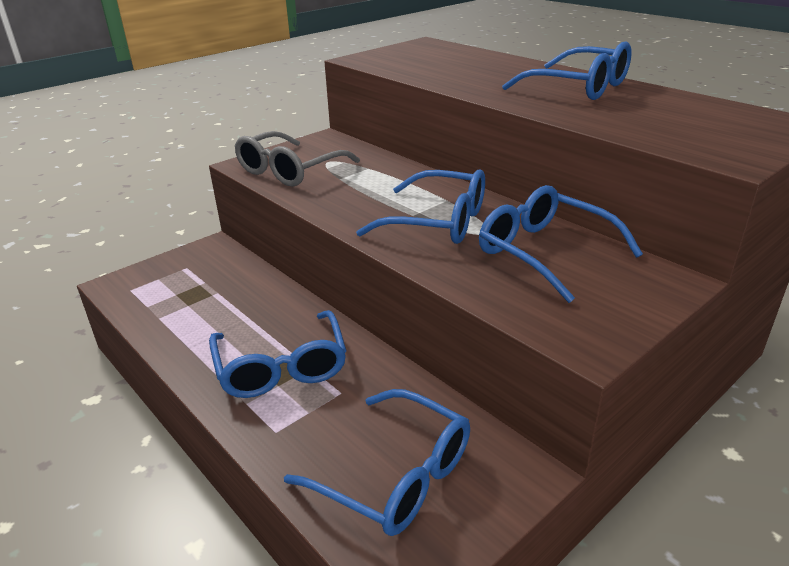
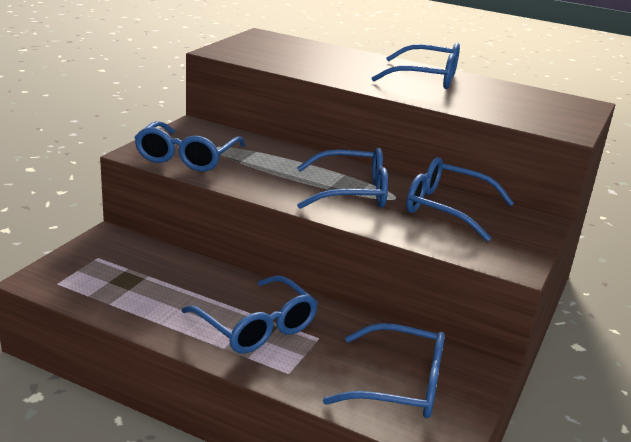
camera: 25 degrees left, 5 degrees down
grey glasses [235,131,360,187] -> blue glasses [134,121,245,172]

